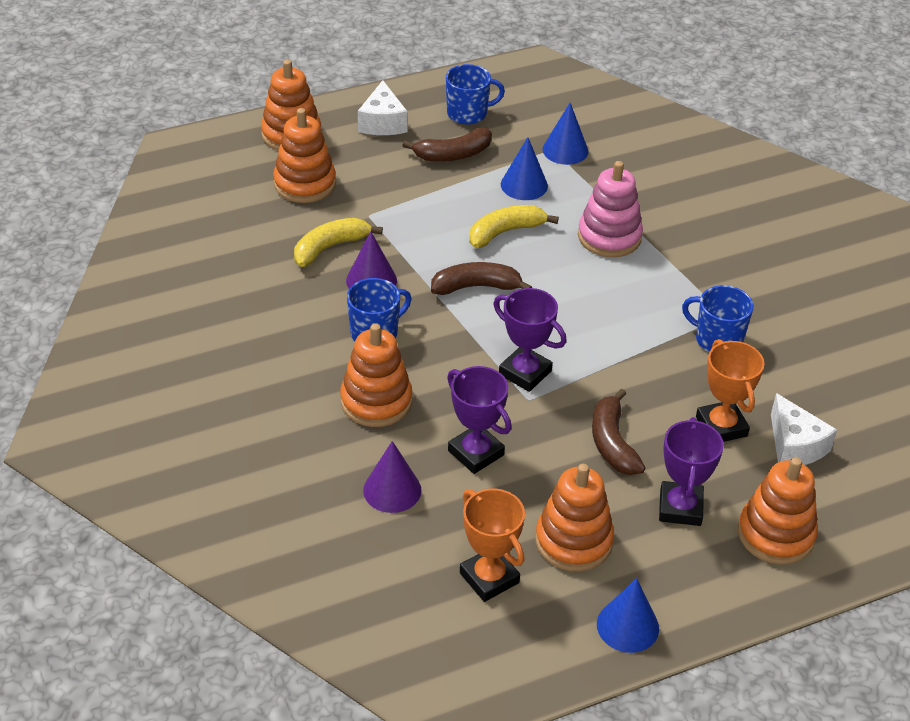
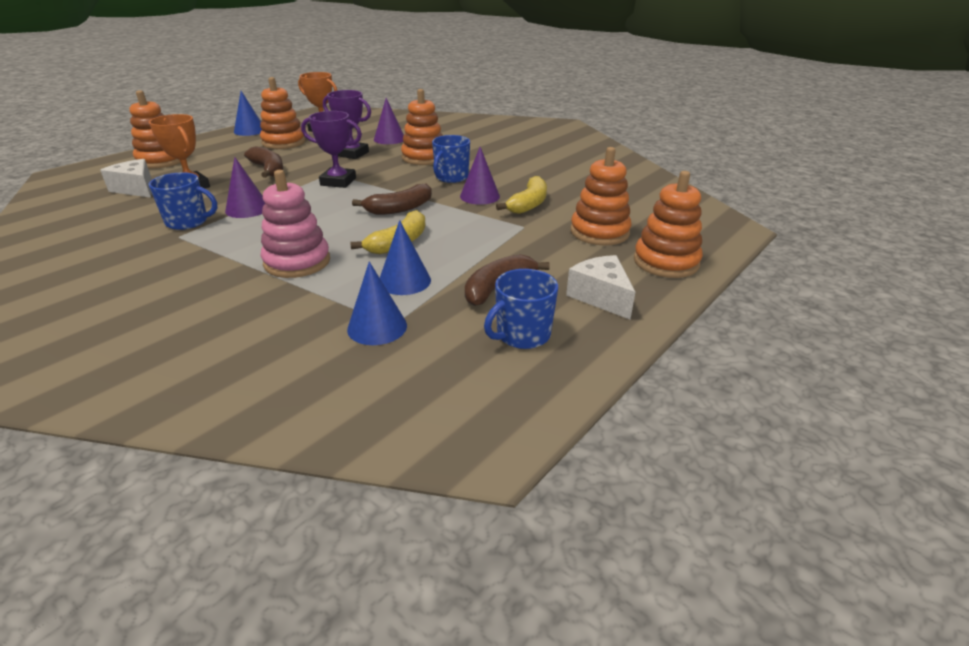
camera: 155 degrees right, 10 degrees down
purple trophy [659,417,724,526] -> none
none -> purple cone [225,157,265,218]

